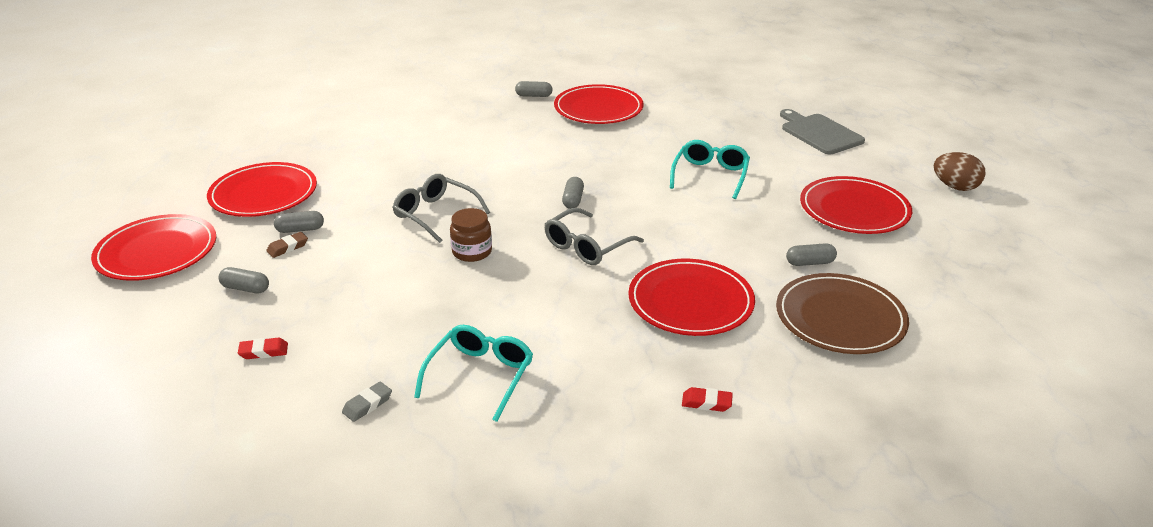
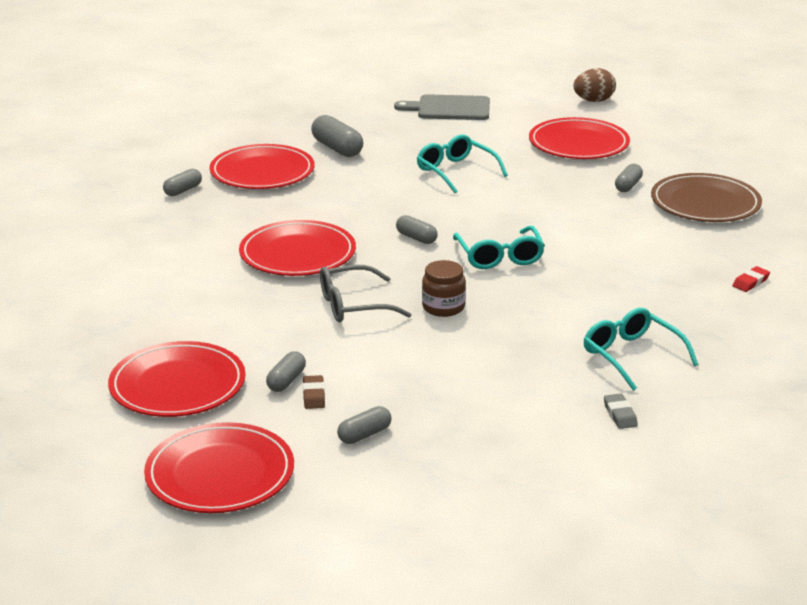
camera: 55 degrees left, 5 degrees down
red eraser [238,338,288,359] -> none
grey glasses [545,208,644,265] -> turquoise glasses [453,226,545,269]
red plate [628,259,755,336] -> red plate moved to [239,220,356,276]
none -> grey capsule [311,115,363,157]

